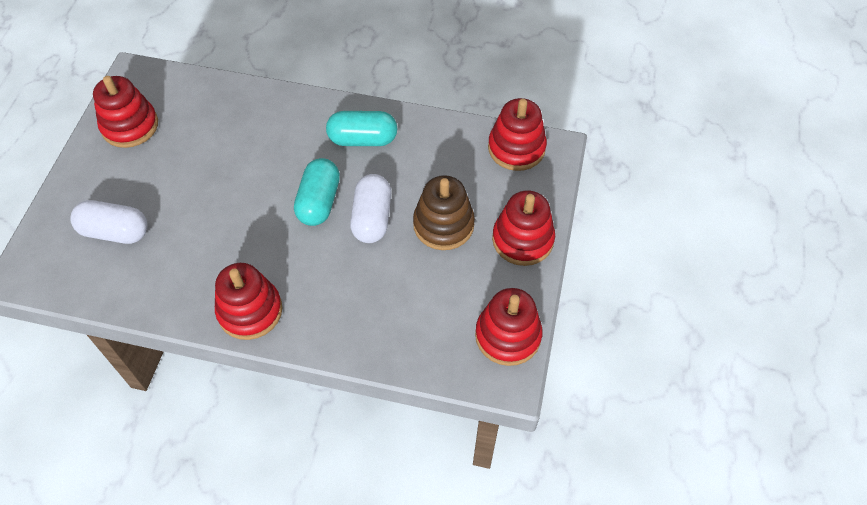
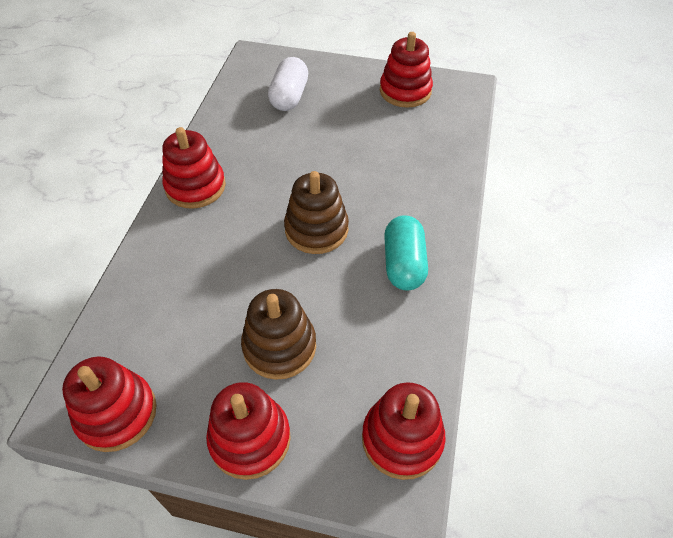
camera: 90 degrees right, 5 degrees down
turquoise capsule [294,158,340,226] -> brown stacking toy [284,171,349,254]
white capsule [350,174,391,243] -> none

